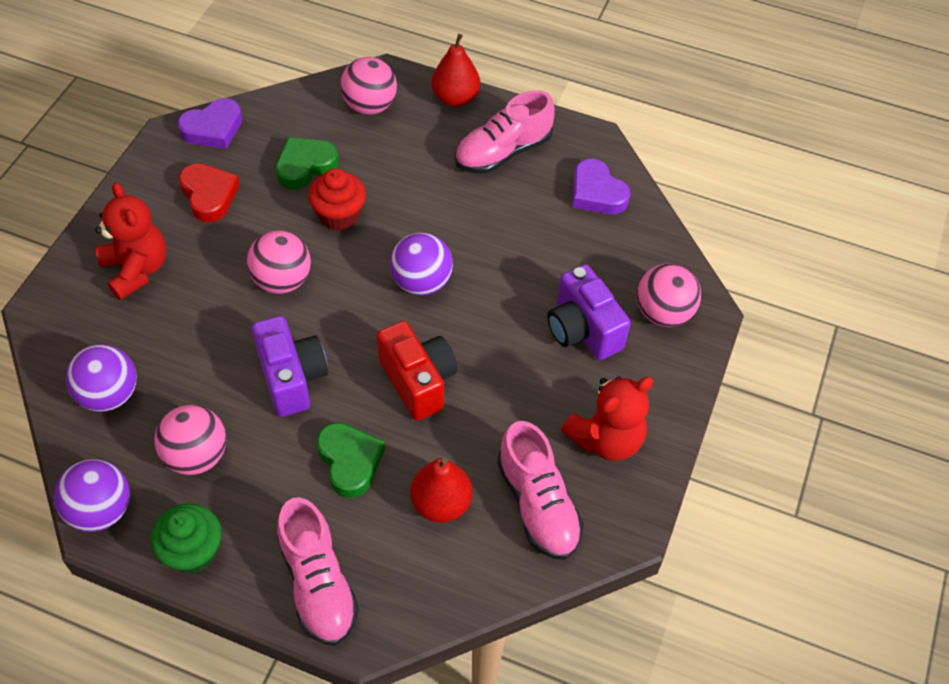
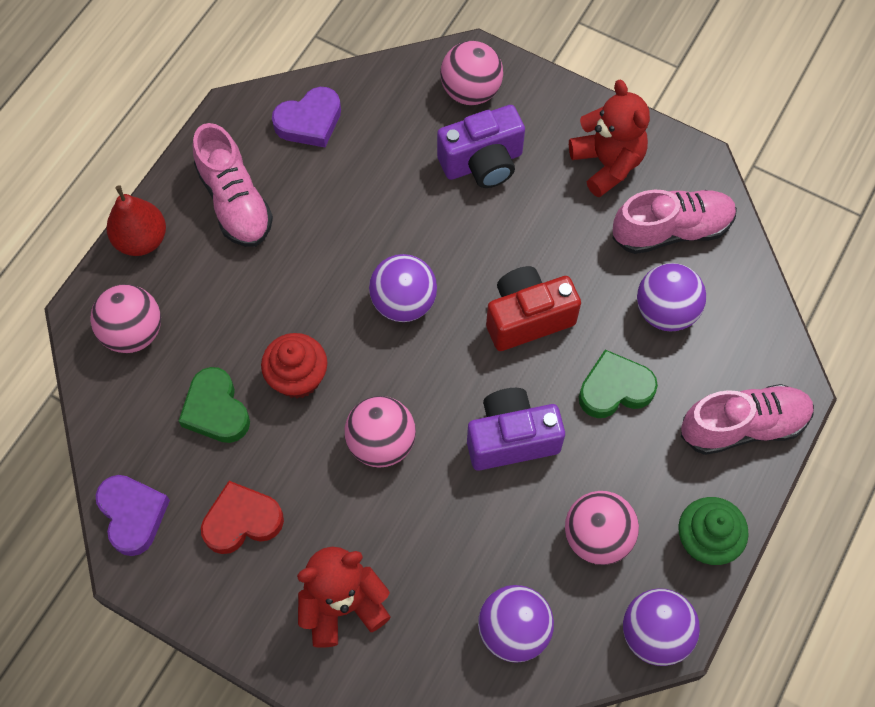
camera: 80 degrees left, 10 degrees up
red pear [410,458,473,523] -> purple ball [637,263,706,332]

